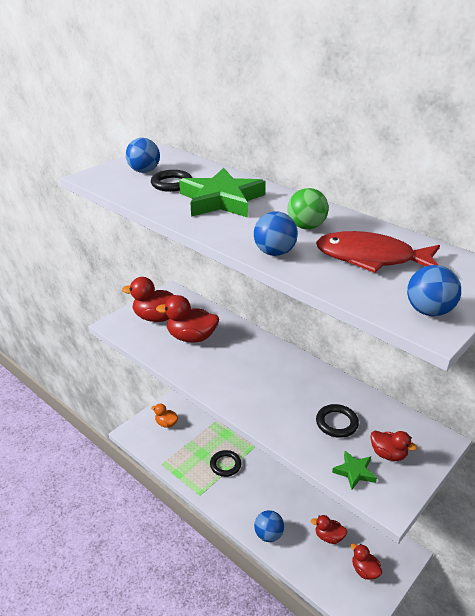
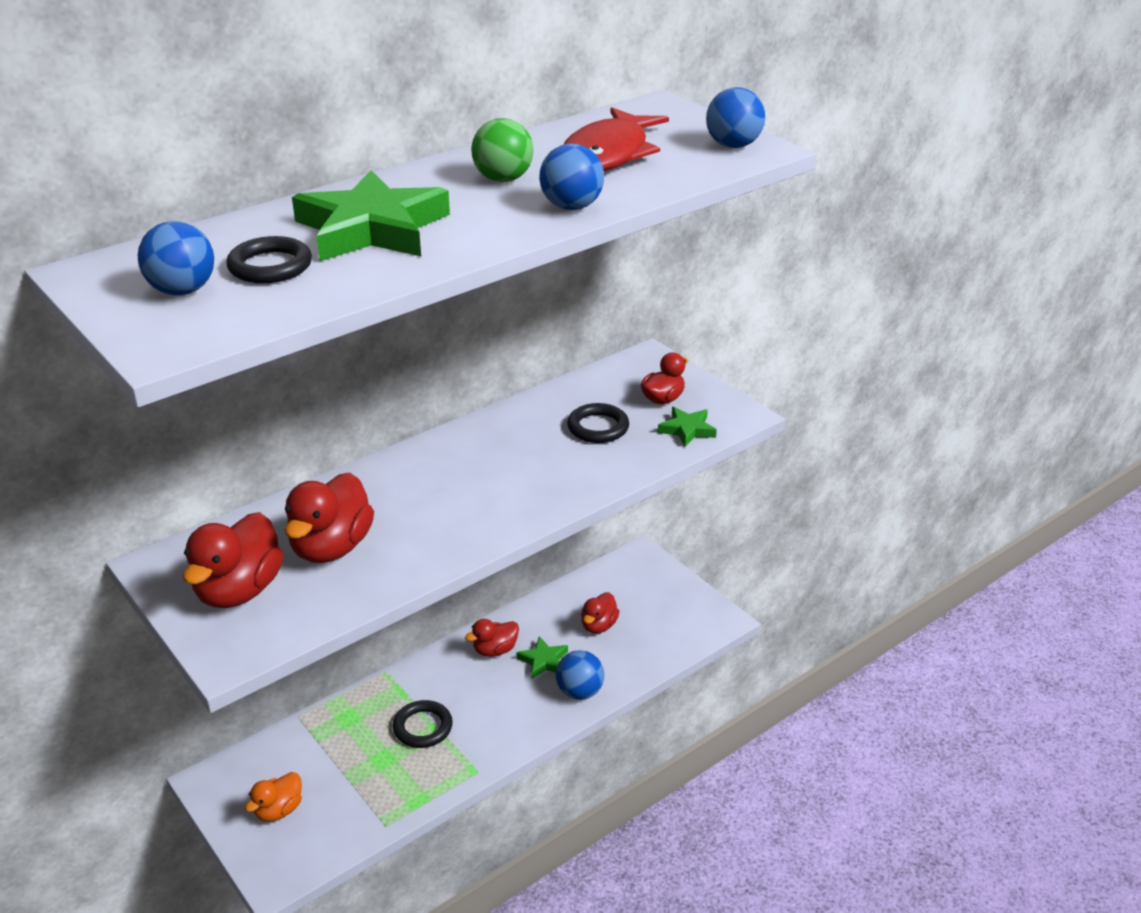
camera: 80 degrees left, 0 degrees up
red duck [351,543,382,580] -> red duck moved to [465,619,519,657]
none -> green star [516,636,568,679]

